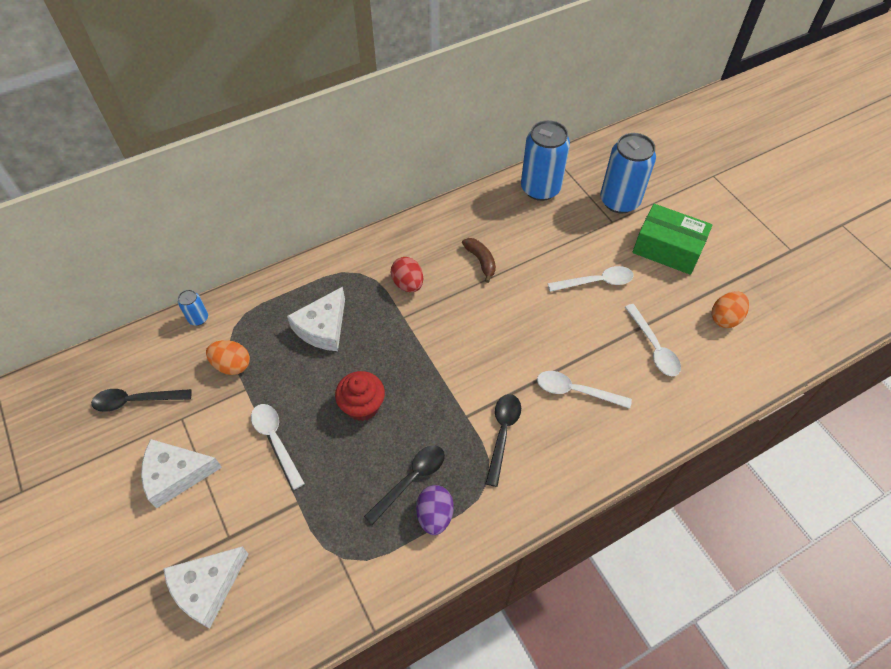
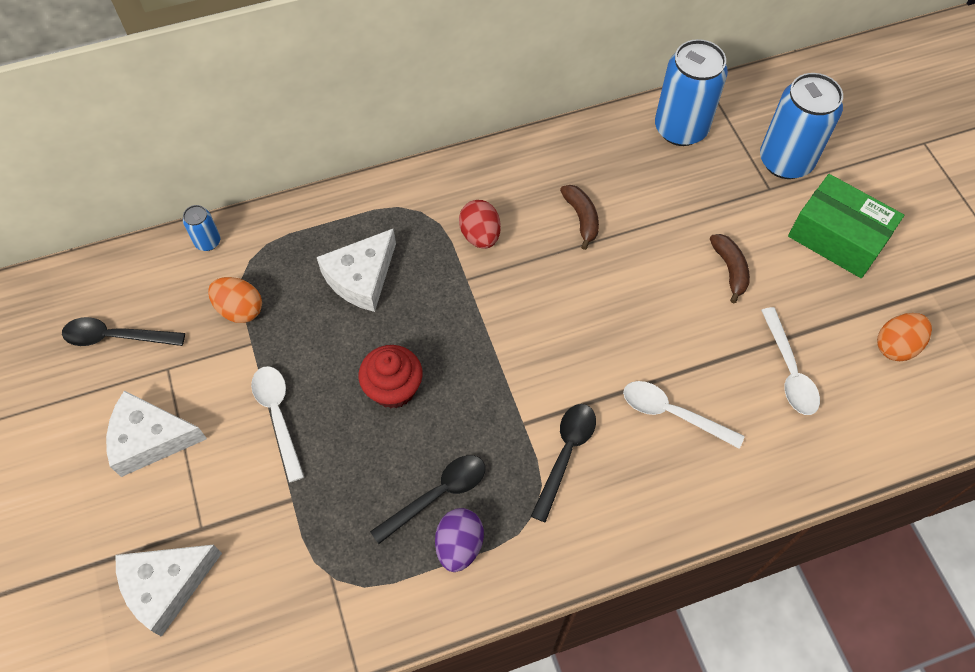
camera: 10 degrees right, 5 degrees up
white spoon [548,266,634,292] -> brown banana [710,234,750,303]

